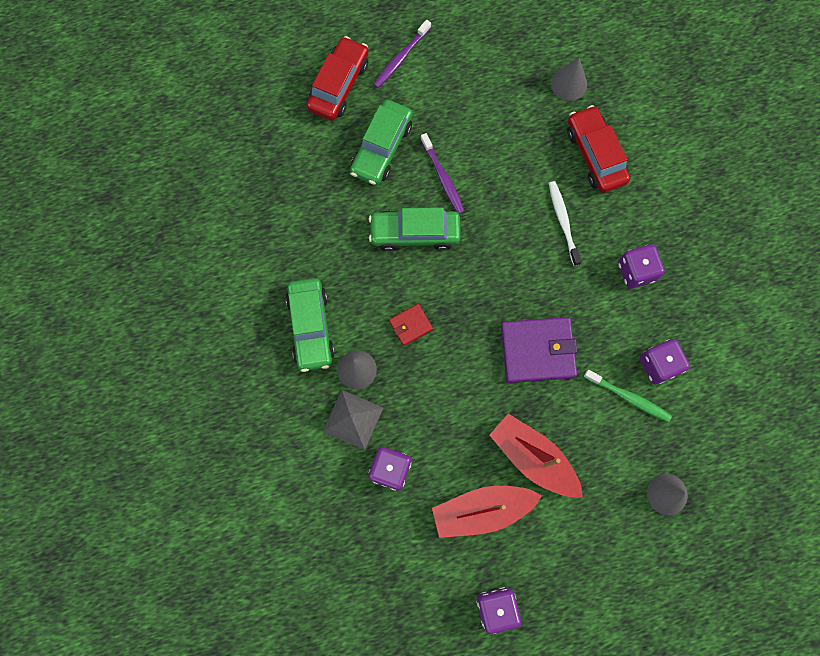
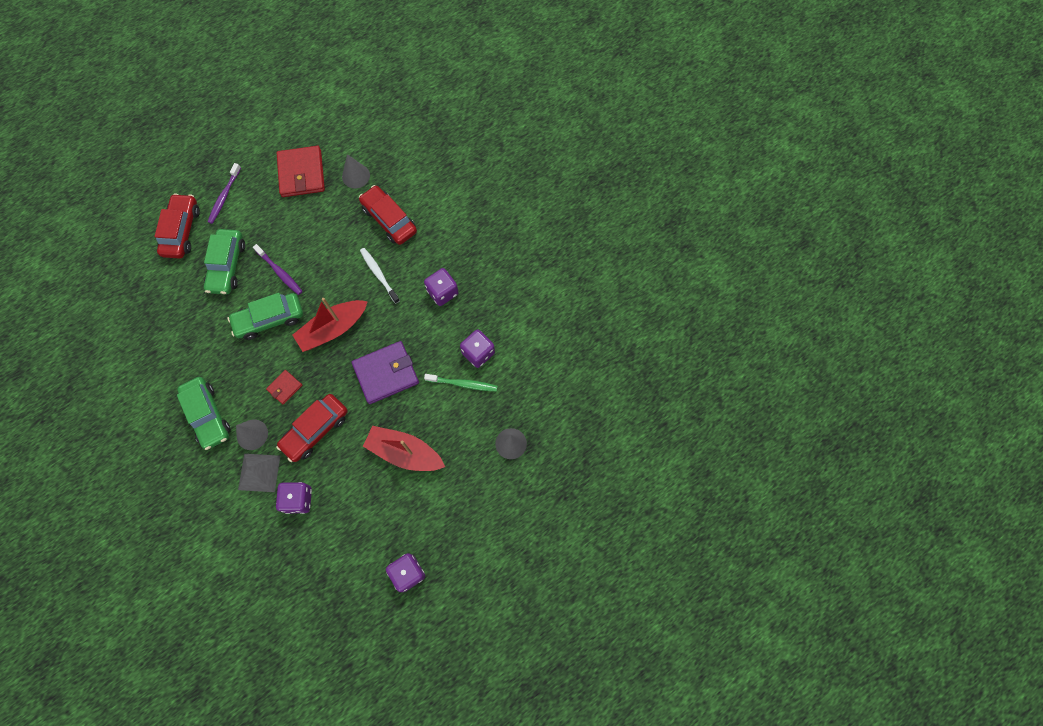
camera: 20 degrees left, 5 degrees down
red boat [432,486,542,538] -> red boat moved to [293,298,368,352]
none -> red car [276,394,348,462]
none -> red wallet [277,146,325,197]

